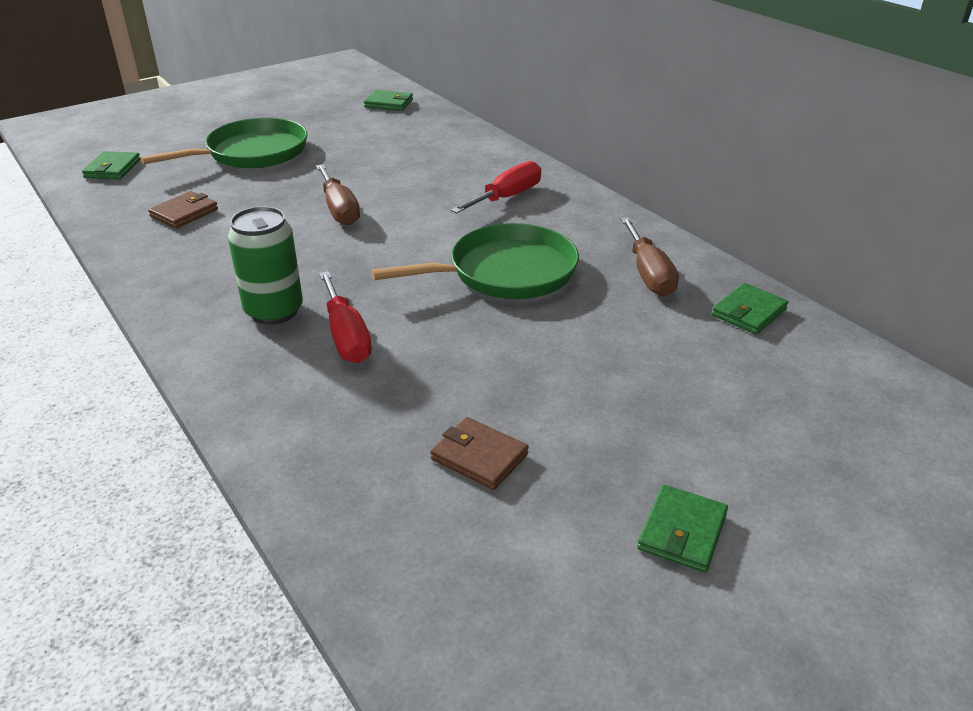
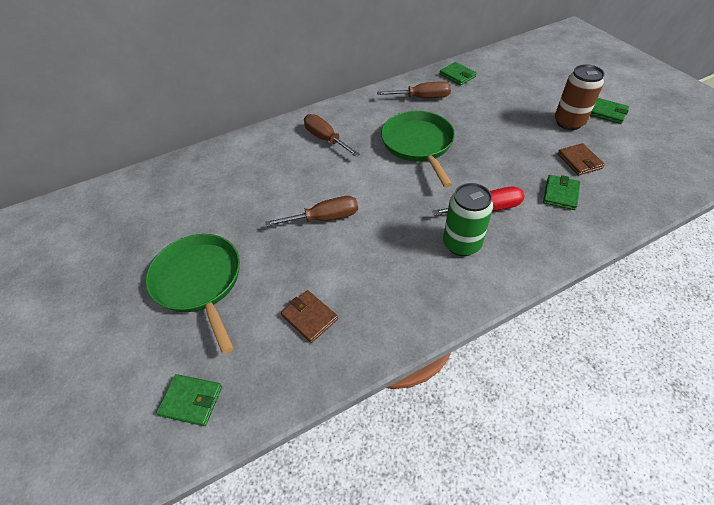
camera: 80 degrees left, 15 degrees up
green wallet [364,90,413,111] -> green wallet moved to [543,175,580,210]
brown wallet [430,417,529,490] -> brown wallet turned 60 degrees counterclockwise [557,143,605,175]
red screwdriver [451,161,541,213] -> brown screwdriver [304,114,360,157]
none -> brown can [555,64,605,130]

